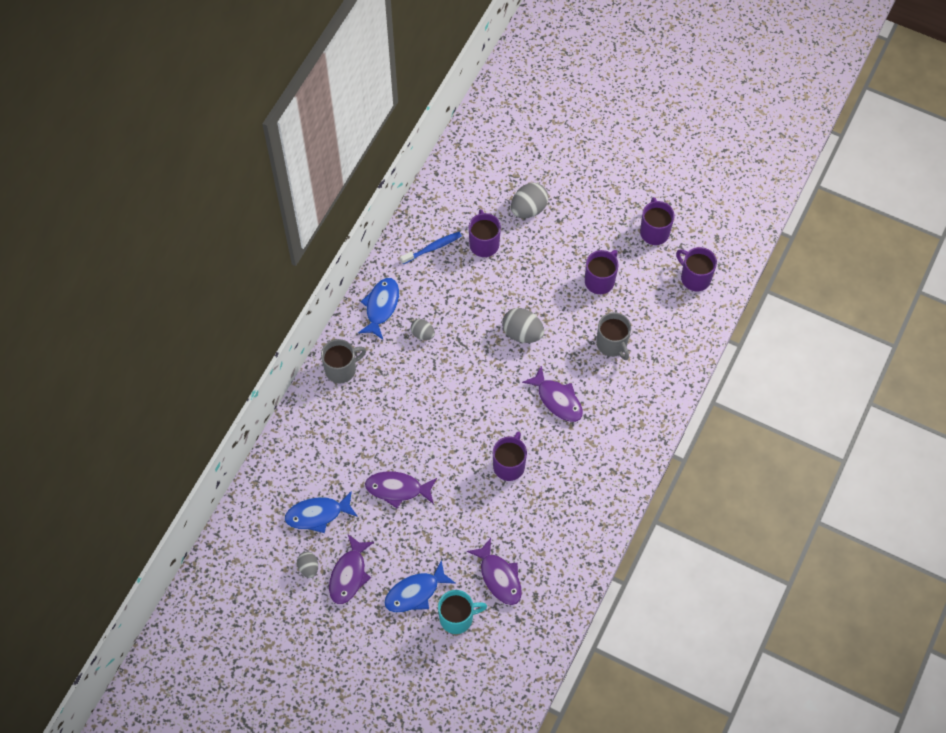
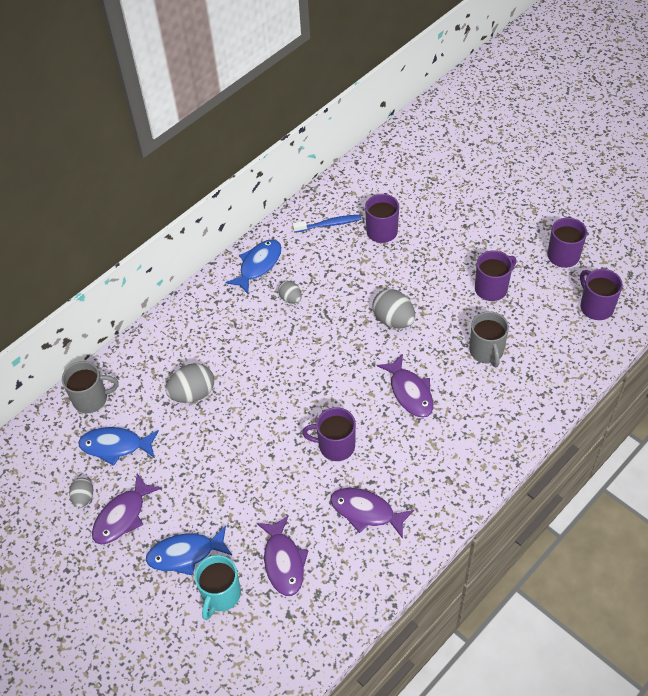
camera: 20 degrees right, 10 degrees down
grey mug [321,339,366,383] -> grey mug moved to [62,361,119,413]
purple fish [365,471,437,508] -> purple fish moved to [330,488,414,539]
turquoise mug [438,590,487,634] -> turquoise mug turned 105 degrees clockwise [194,555,241,620]
purple mug [493,431,527,481] -> purple mug turned 120 degrees counterclockwise [302,407,356,461]
grey egg [511,183,548,219] -> grey egg moved to [165,363,214,403]

